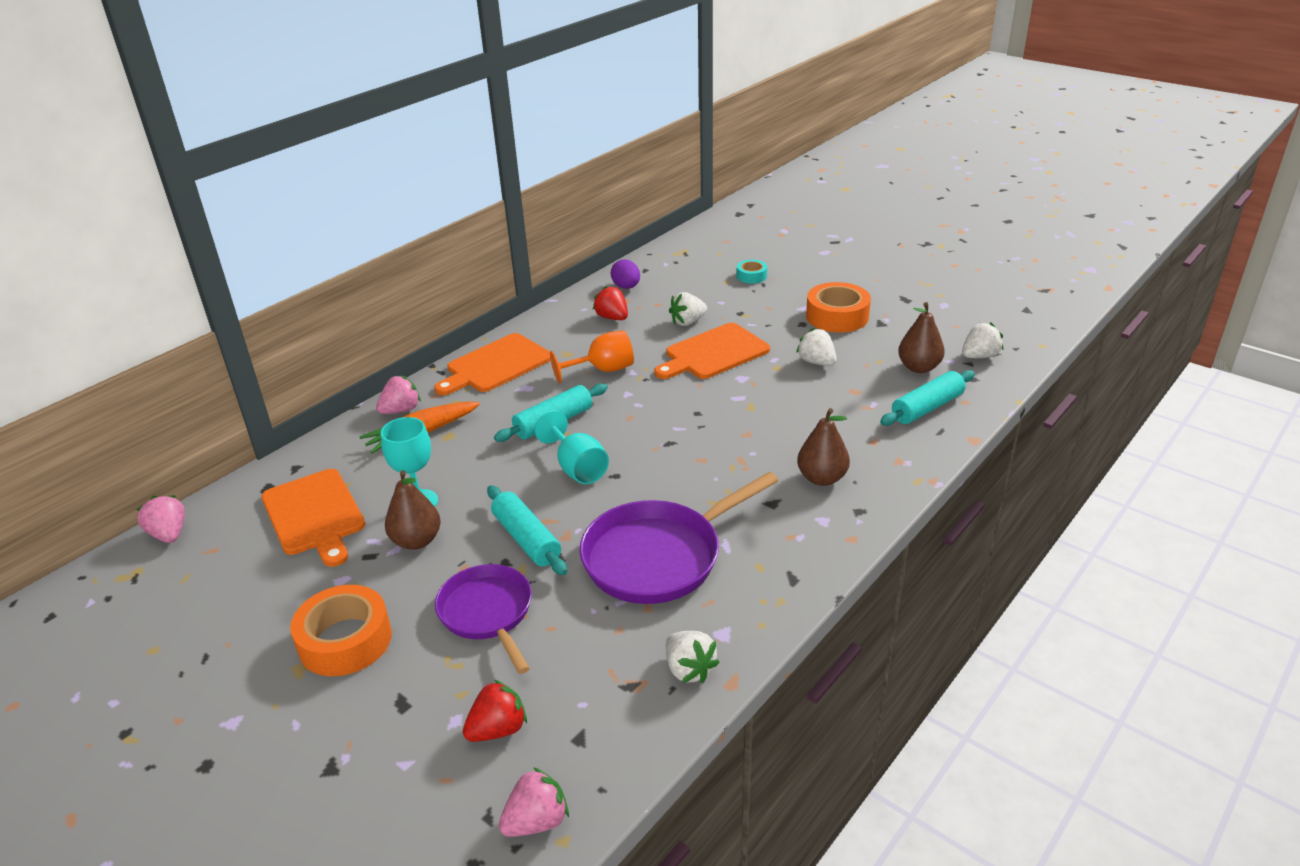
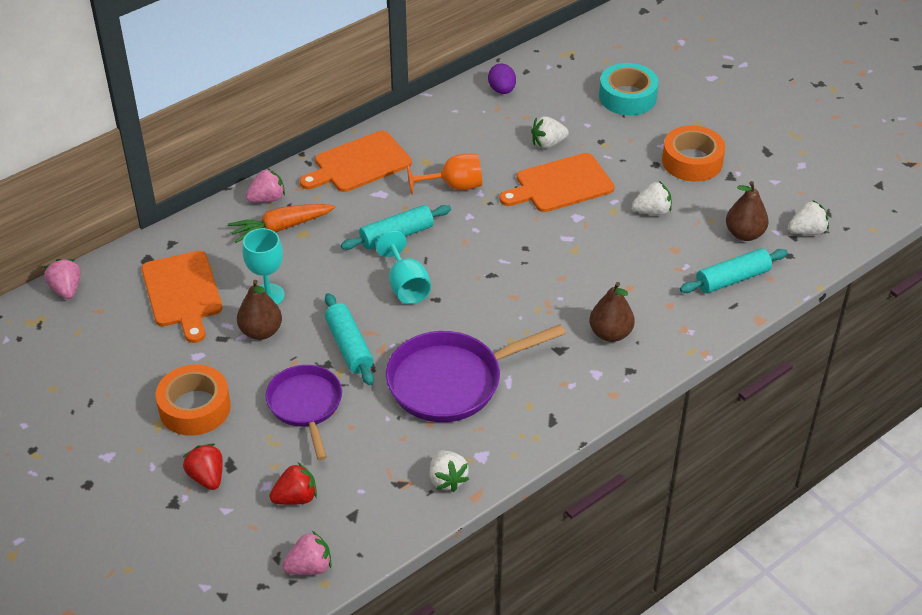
camera: 10 degrees right, 10 degrees up
red strawberry [593,286,628,320] -> red strawberry moved to [183,444,223,490]
turquoise tape [737,260,767,284] -> turquoise tape [599,63,659,115], size x1.90
white strawberry [796,328,837,366] -> white strawberry turned 105 degrees clockwise [632,181,672,215]

